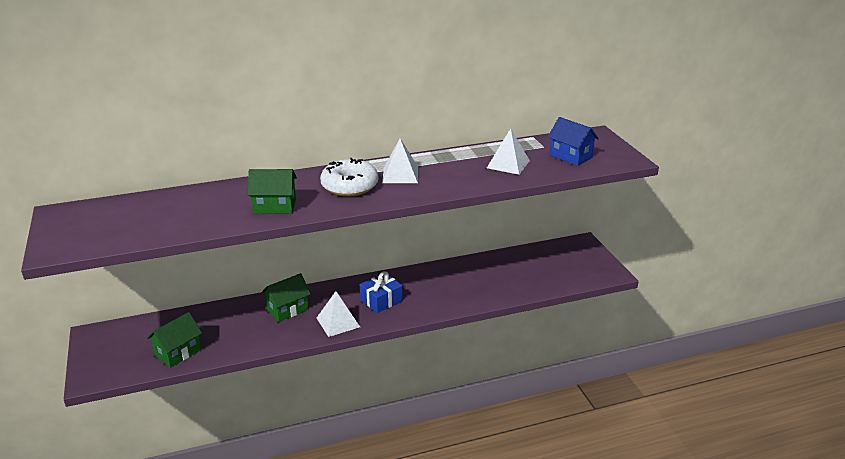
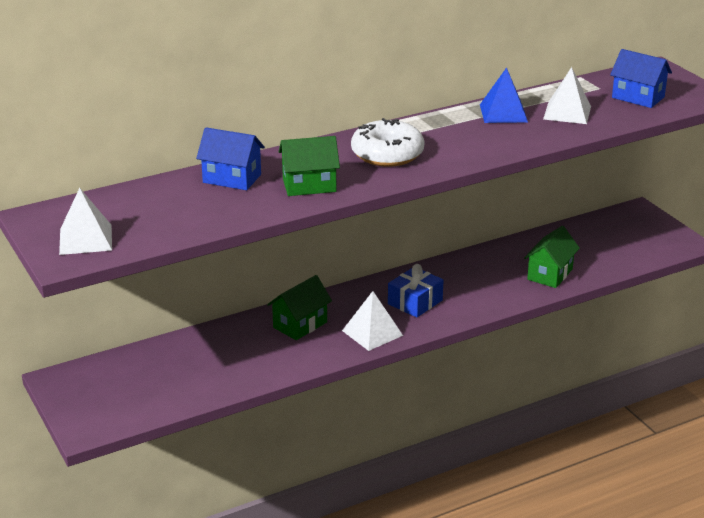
camera: 10 degrees left, 0 degrees up
green house [147,312,202,368] -> green house moved to [524,226,580,288]
white pyramid [382,139,418,183] -> white pyramid moved to [59,188,112,255]
none -> blue house [196,127,265,190]
none -> blue pyramid [480,67,528,123]

